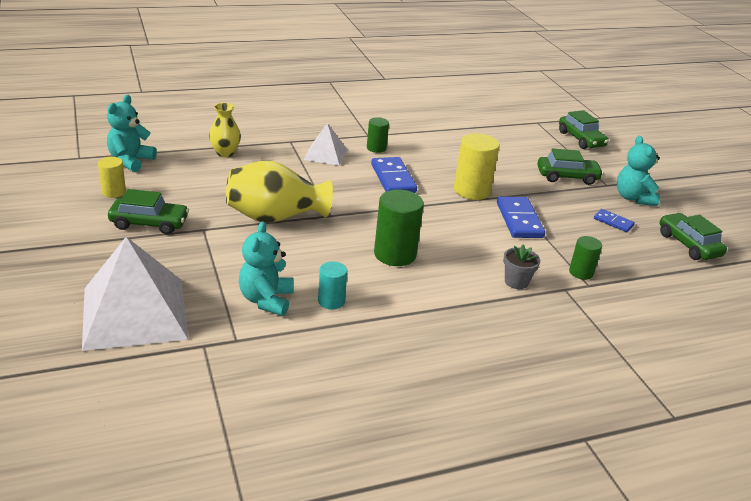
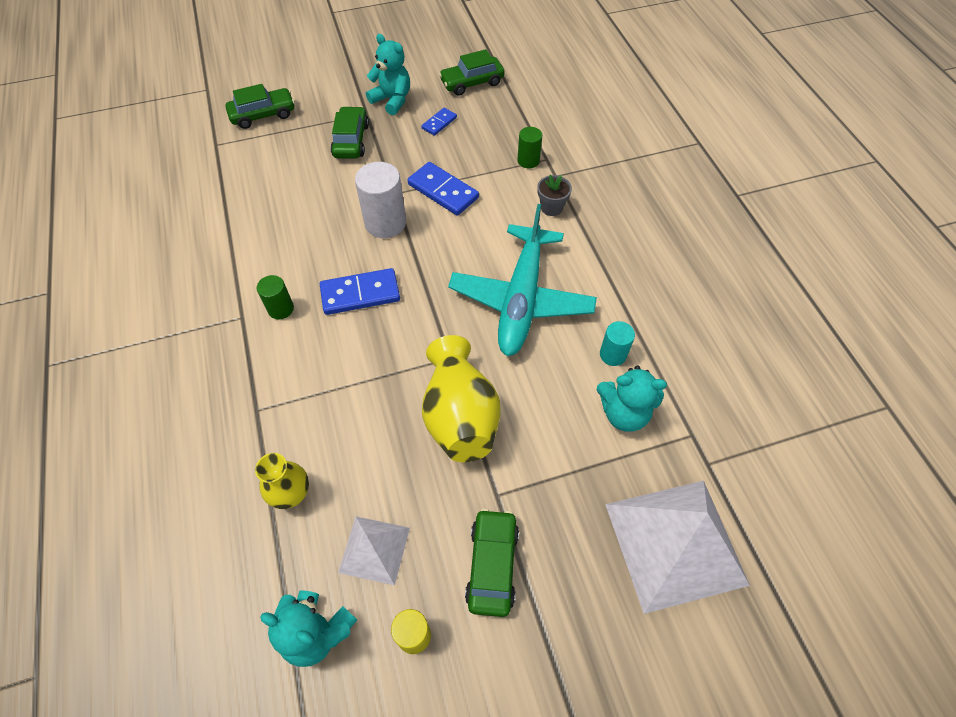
camera: 85 degrees left, 25 degrees up
white pyramid [303,123,347,166] -> white pyramid moved to [338,516,410,585]
green cylinder [374,190,424,266] -> turquoise plane [448,204,597,356]
yellow cylinder [454,133,500,200] -> white cylinder [355,162,406,238]
blue domino [497,197,545,238] -> blue domino turned 45 degrees clockwise [407,162,479,215]
turquoise teddy bear [617,136,660,206] -> turquoise teddy bear turned 135 degrees counterclockwise [366,34,410,115]

